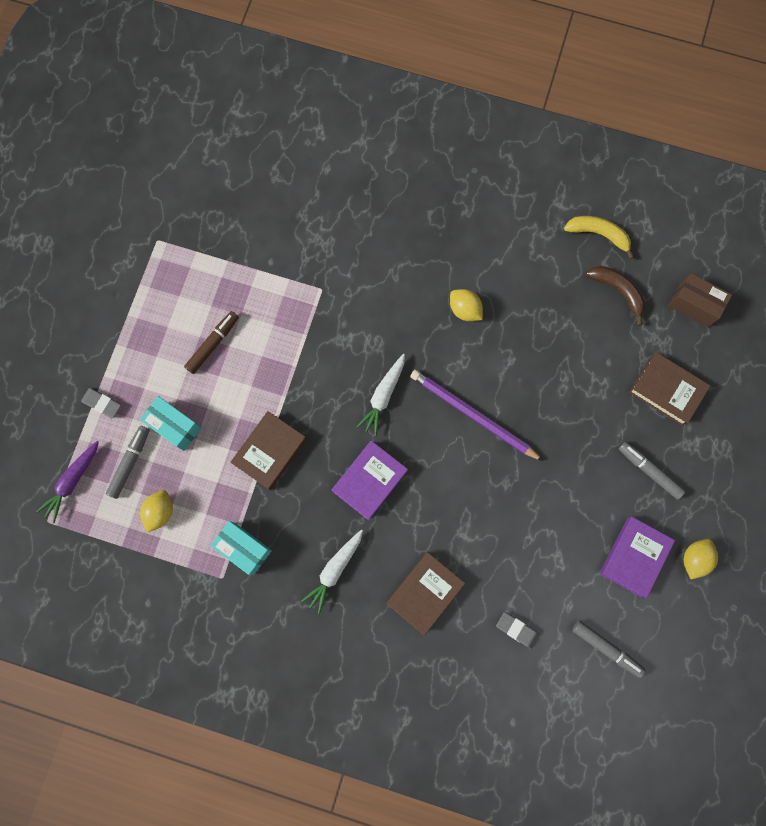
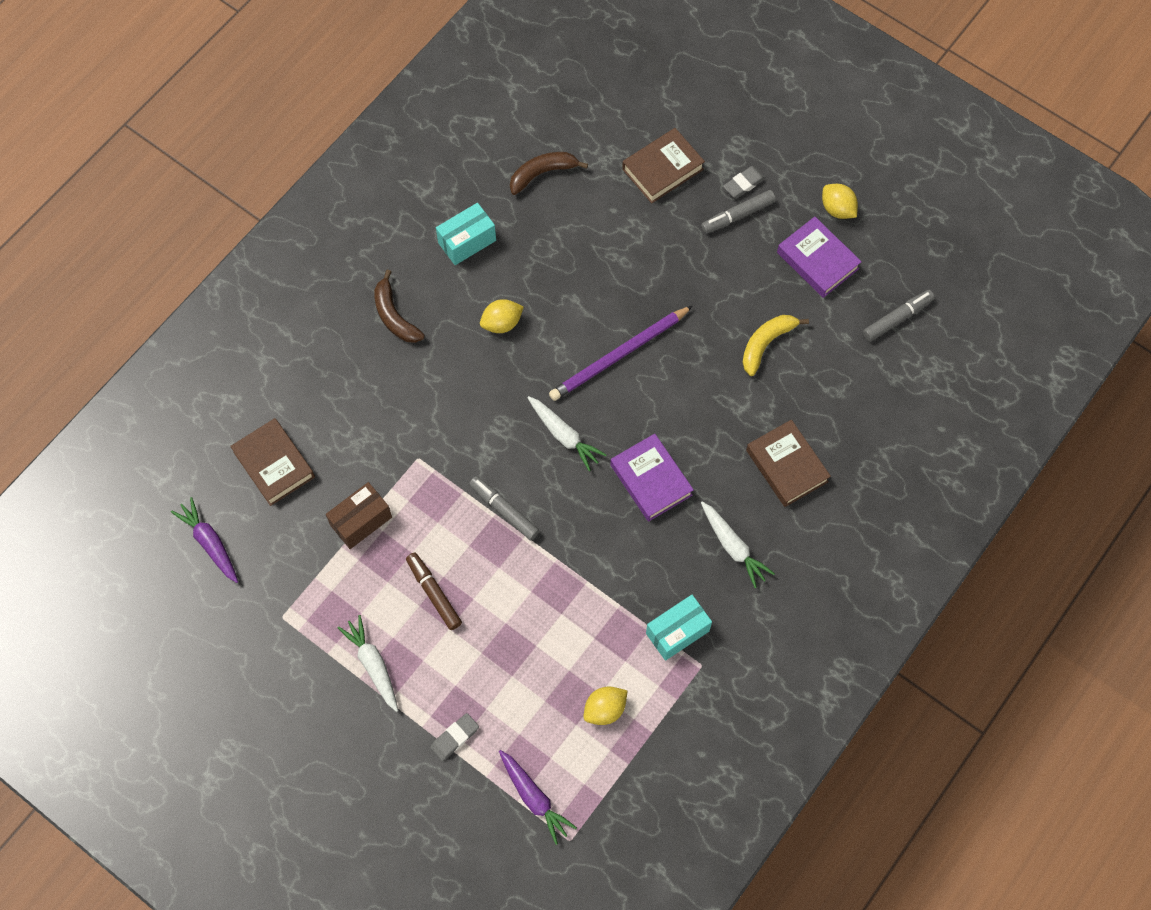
camera: 70 degrees left, 10 degrees down
grey marker [106,426,150,499] -> grey marker moved to [469,476,539,541]
turquoise box [140,396,202,451] -> turquoise box moved to [436,203,496,265]
yellow lemon [140,490,173,533] -> yellow lemon turned 75 degrees counterclockwise [584,687,628,725]
brown book [230,411,307,490] -> brown book moved to [230,418,315,506]
grey eraser [496,612,540,649] -> grey eraser moved to [723,166,766,198]
yellow banana [564,216,634,259] -> yellow banana moved to [742,315,809,376]
brown box [668,273,732,327] -> brown box moved to [326,482,392,549]
none -> purple carrot [171,497,238,583]
none -> white carrot [337,615,398,712]
none -> brown banana [374,270,425,343]

